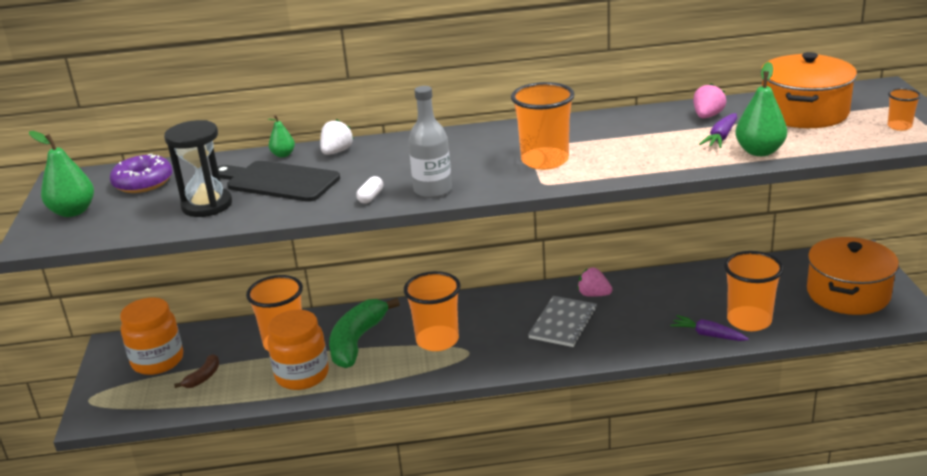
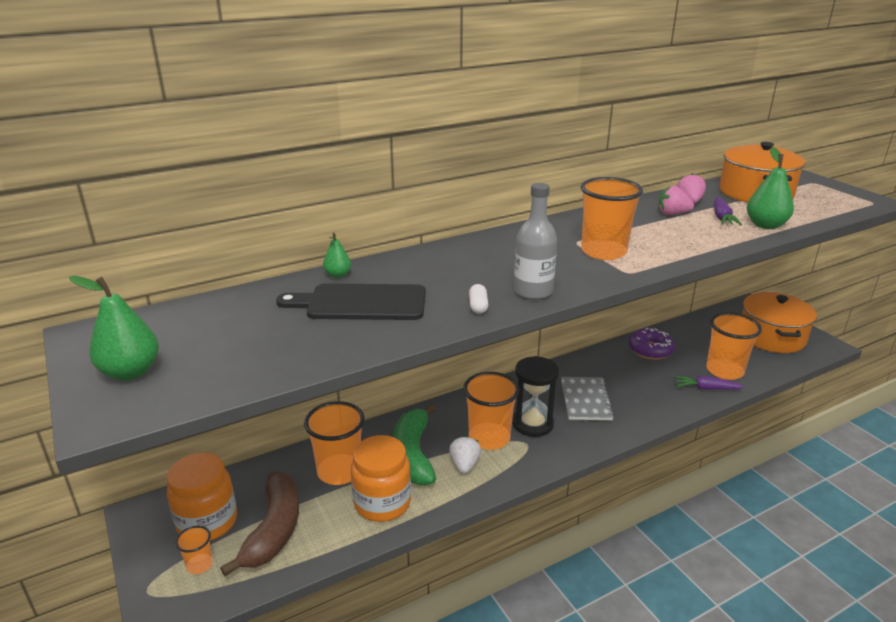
camera: 25 degrees left, 0 degrees up
purple donut [110,154,173,193] -> purple donut moved to [628,328,675,360]
black hourglass [164,120,232,217] -> black hourglass moved to [512,356,559,437]
brown banana [174,354,219,388] -> brown banana [220,471,299,576], size x2.09
white strawberry [320,119,354,155] -> white strawberry moved to [449,436,481,474]
pink strawberry [577,267,613,297] -> pink strawberry moved to [659,186,694,215]
orange cup [887,88,921,131] -> orange cup moved to [175,526,213,574]

